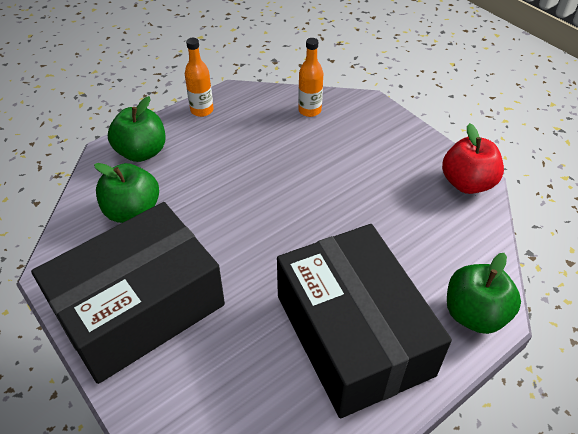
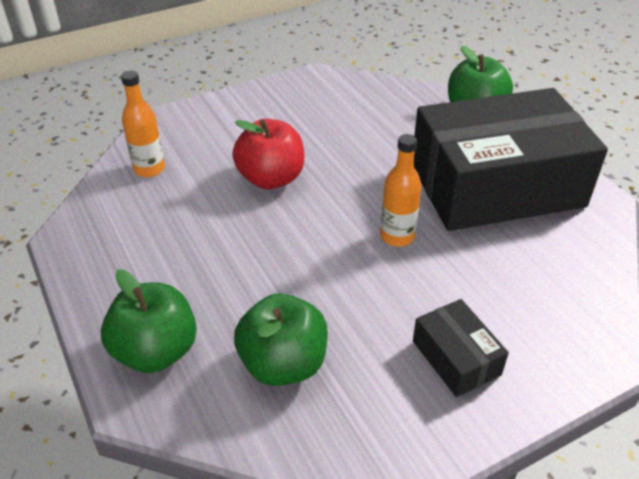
camera: 80 degrees left, 5 degrees down
black box [31,202,225,384] -> black box [413,299,509,397], size x0.41
orange bottle [185,38,213,117] -> orange bottle moved to [380,134,421,247]
red apple [442,123,504,194] -> red apple moved to [232,119,305,189]

